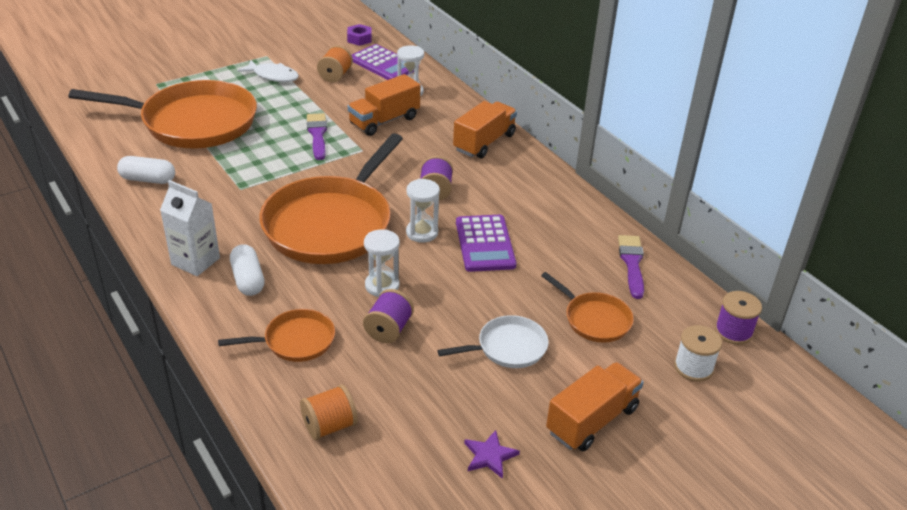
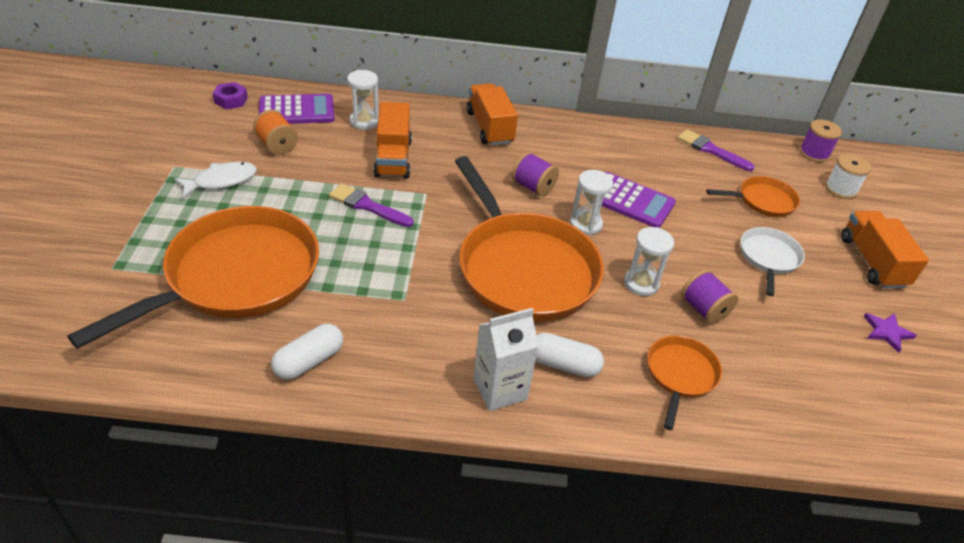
camera: 55 degrees left, 5 degrees up
orange spool [300,385,358,440] -> none

